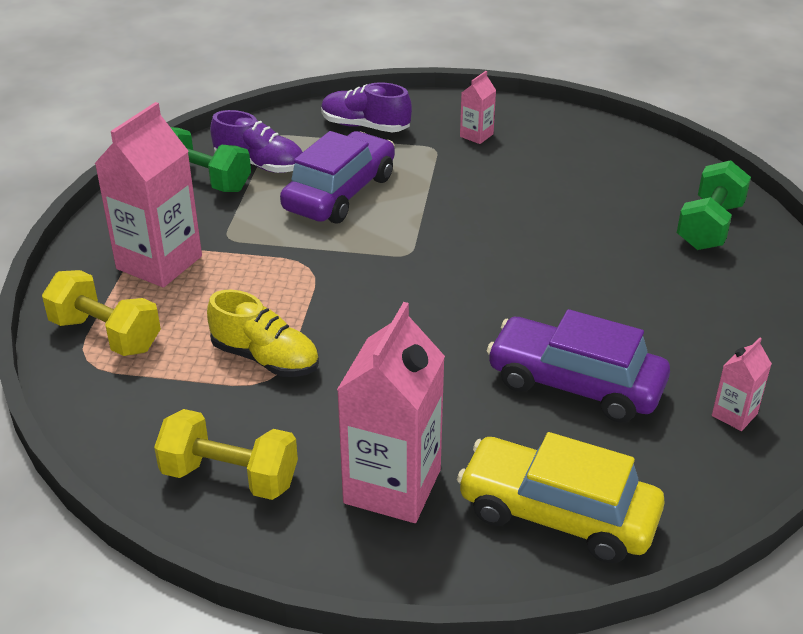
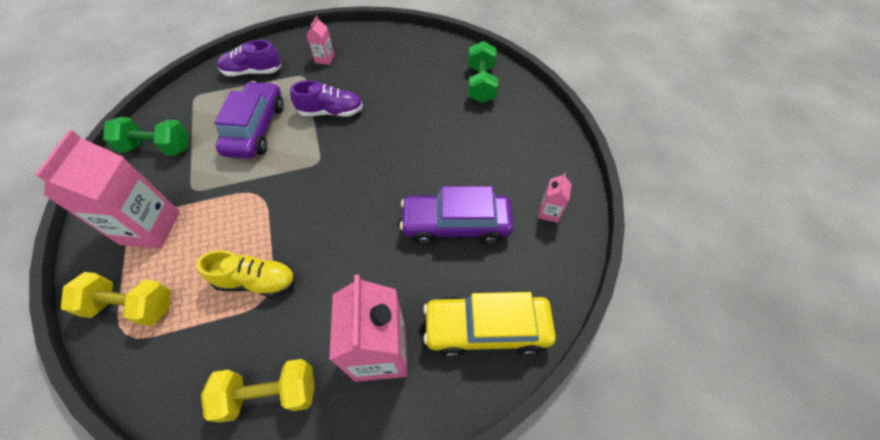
camera: 25 degrees left, 20 degrees up
purple shoe [210,110,303,173] -> purple shoe moved to [290,80,363,117]

